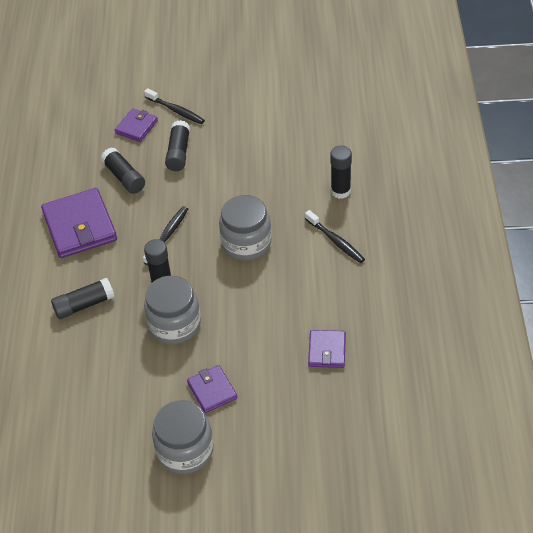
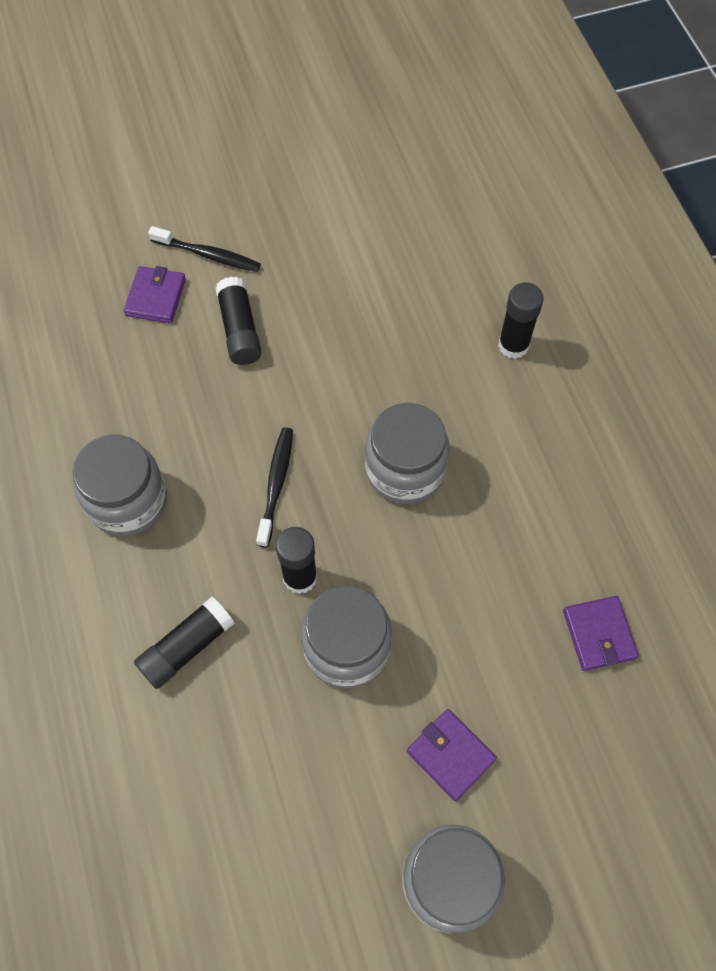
camera: 20 degrees left, 15 degrees up
purple wallet [41,188,117,258] -> grey jar [72,435,167,536]
black glue stick [101,147,145,194] -> none
black toothbrush [305,210,365,263] -> none

